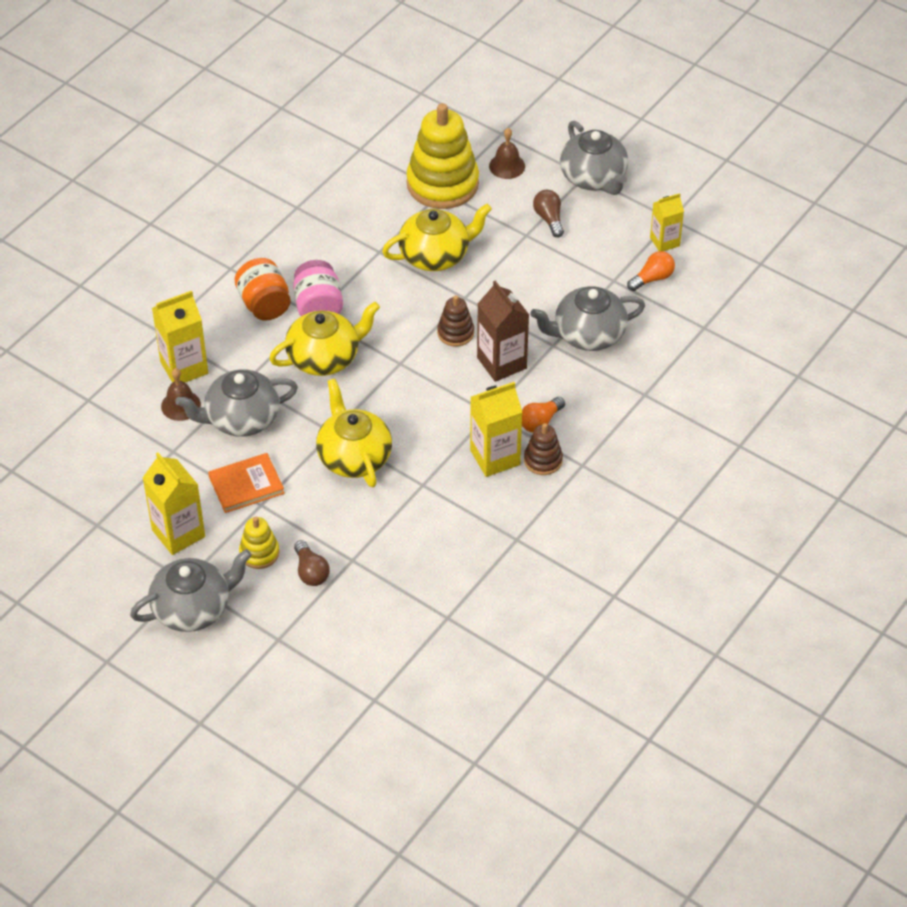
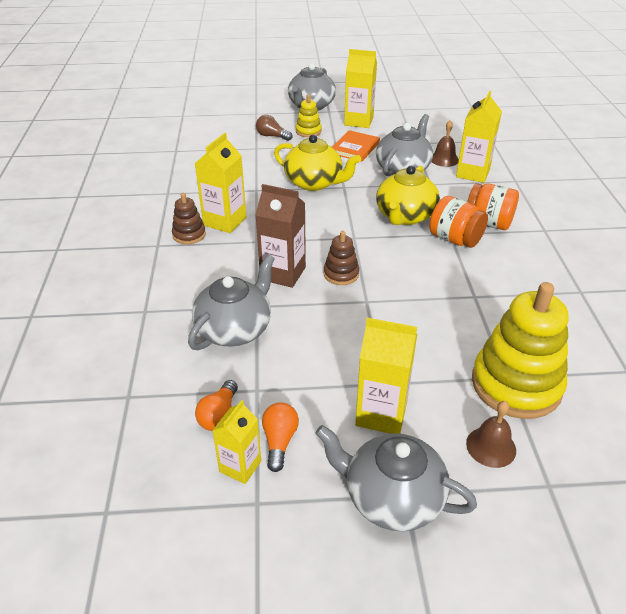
camera: 140 degrees right, 10 degrees down
pink jar [293,260,343,316] -> orange jar [429,196,488,248]
yellow teapot [382,204,492,271] -> none
orange light bulb [522,397,565,433] -> orange light bulb moved to [262,402,299,472]
brown light bulb [533,190,564,237] -> yellow carton [355,318,417,434]

